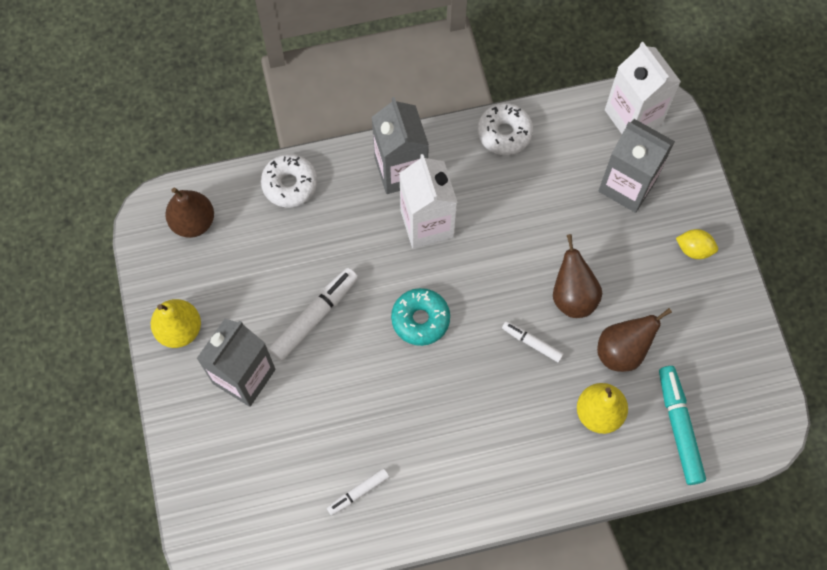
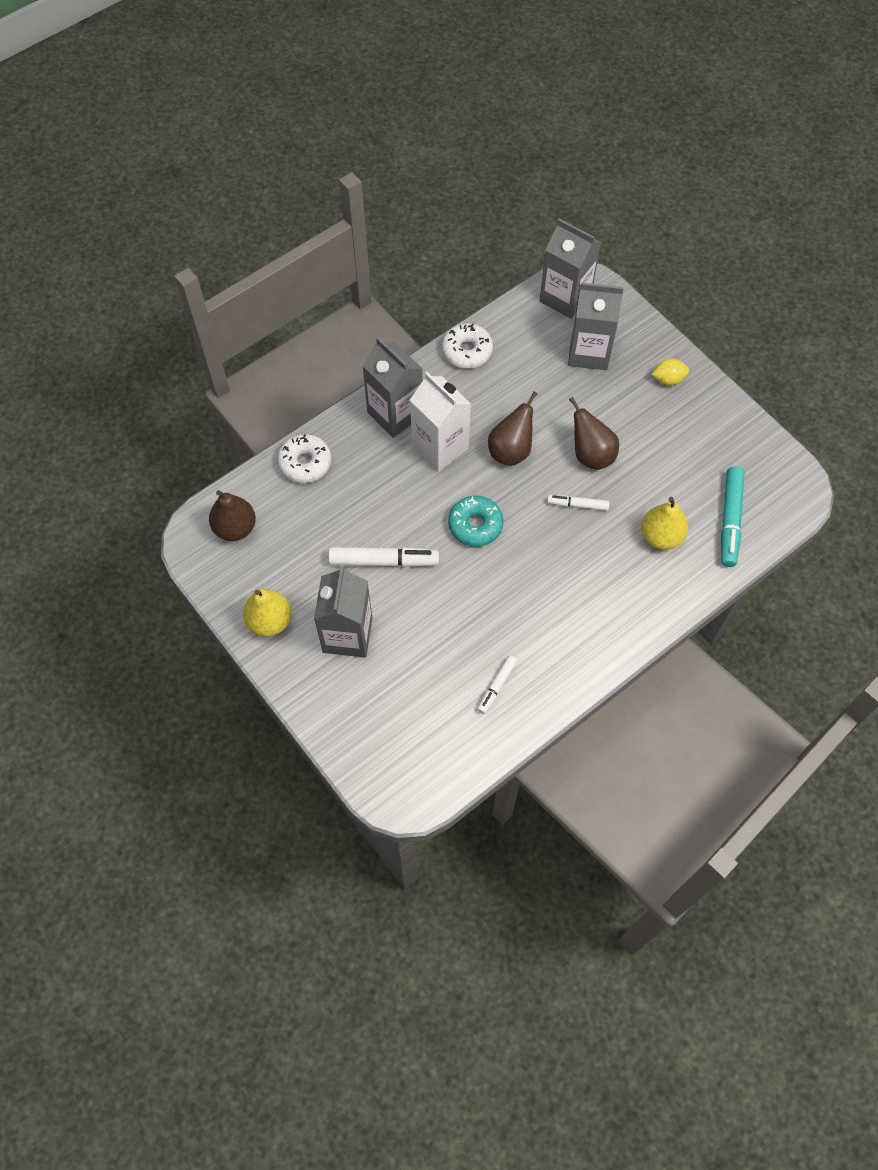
camera: 25 degrees left, 5 degrees down
white marker [269,268,358,361] -> white marker turned 75 degrees clockwise [328,547,439,567]
brown pear [597,308,672,372] -> brown pear moved to [488,391,537,466]
white carton [605,42,681,134] -> grey carton [539,218,601,319]
turquoise marker [659,366,706,485] -> turquoise marker turned 135 degrees counterclockwise [721,466,745,567]

